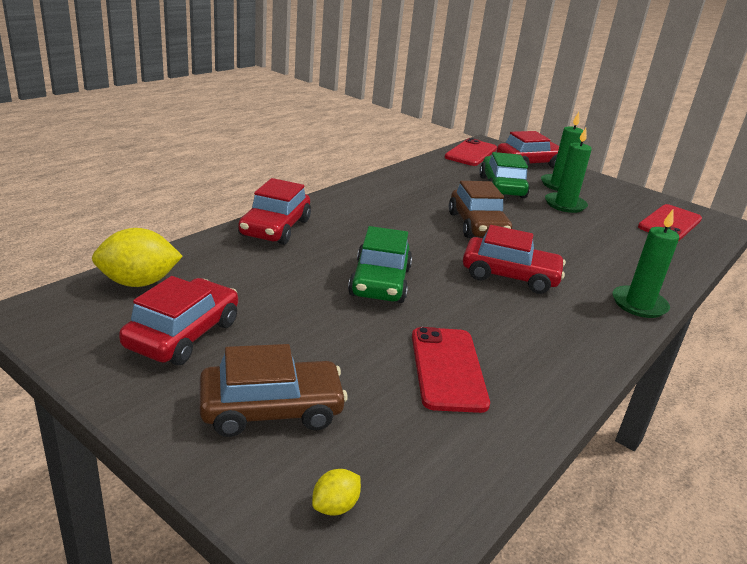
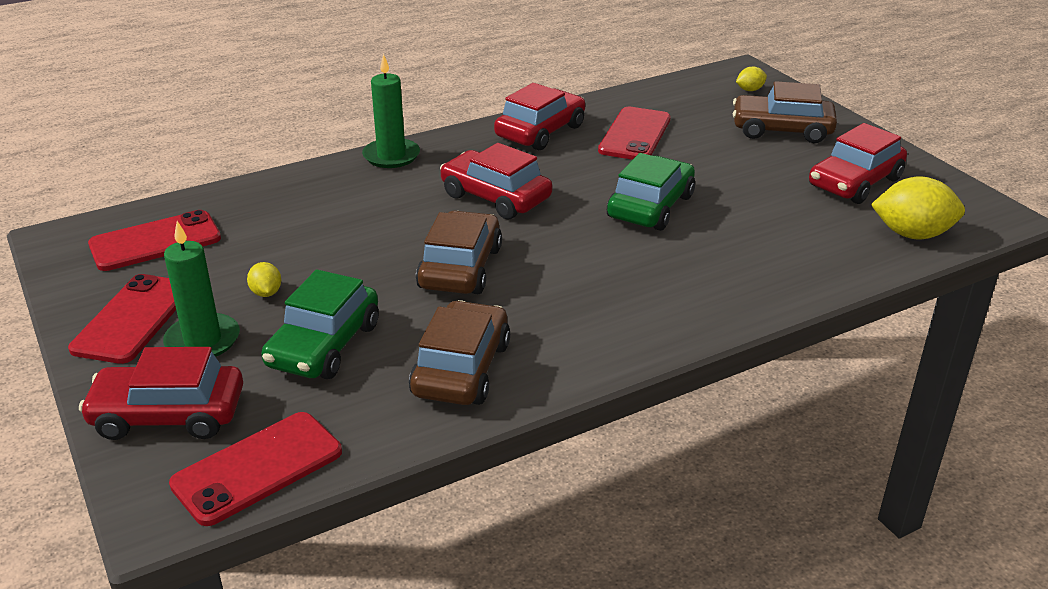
camera: 155 degrees left, 5 degrees up
red car [238,178,311,245] -> red car moved to [494,83,585,150]
green candle [545,128,592,213] -> yellow lemon [247,262,281,297]
none -> red phone [68,274,176,364]
none -> brown car [409,300,510,405]

